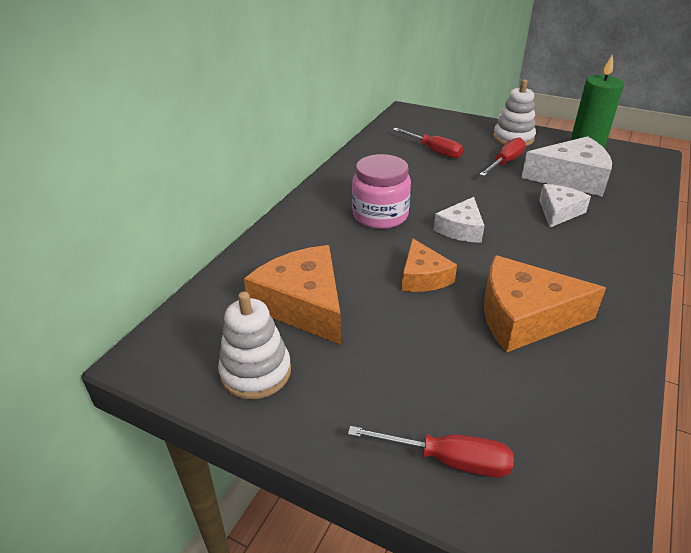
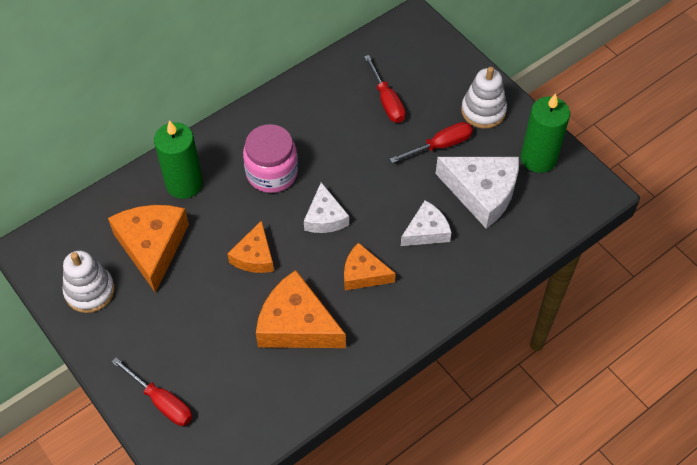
camera: 25 degrees right, 20 degrees up
white cheese [434,197,484,243] -> white cheese turned 60 degrees counterclockwise [304,182,349,233]
none -> green candle [154,120,203,199]
none -> orange cheese [344,243,396,290]

